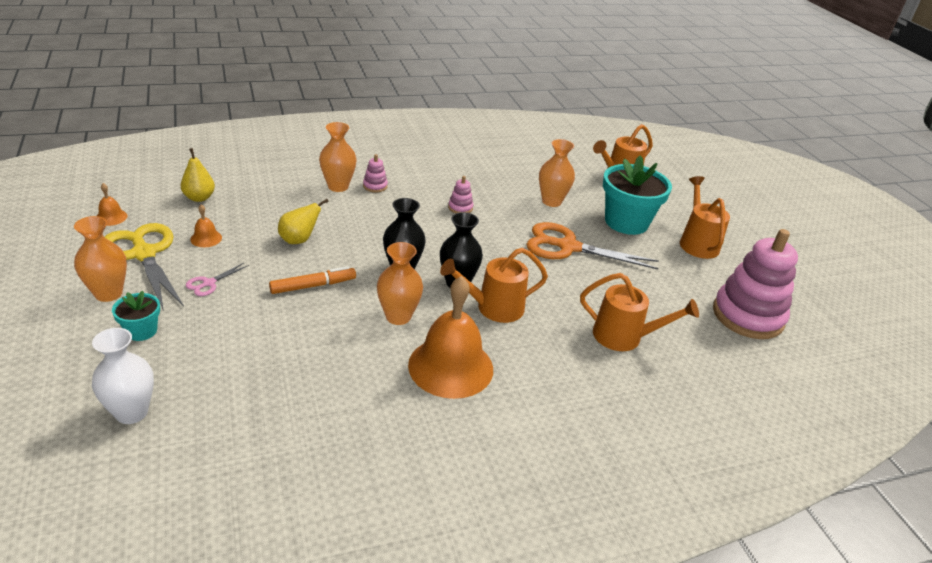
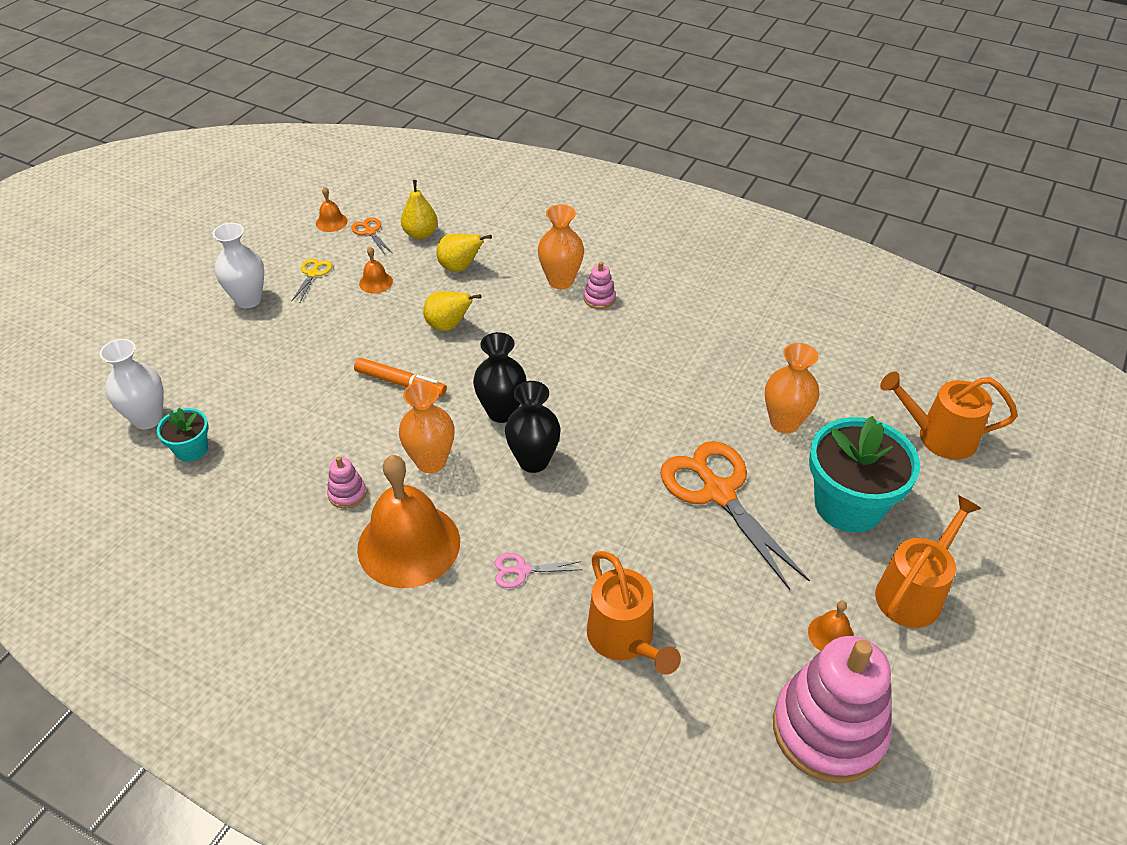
camera: 50 degrees right, 10 degrees up
orange vase [74,216,127,302] -> white vase [213,223,264,308]
yellow scissors [105,223,184,311] -> yellow scissors [291,258,332,302], size x0.44
turquoise flower pot [112,291,160,341] -> turquoise flower pot moved to [157,408,209,462]
pink scissors [186,263,249,296] -> pink scissors moved to [495,553,582,588]
orange watering can [440,248,548,323] -> none
pink stacking toy [448,176,474,214] -> pink stacking toy moved to [327,456,366,508]
none -> orange scissors [351,217,392,255]
none -> yellow pear [436,234,492,272]
none -> orange bell [808,601,854,651]

